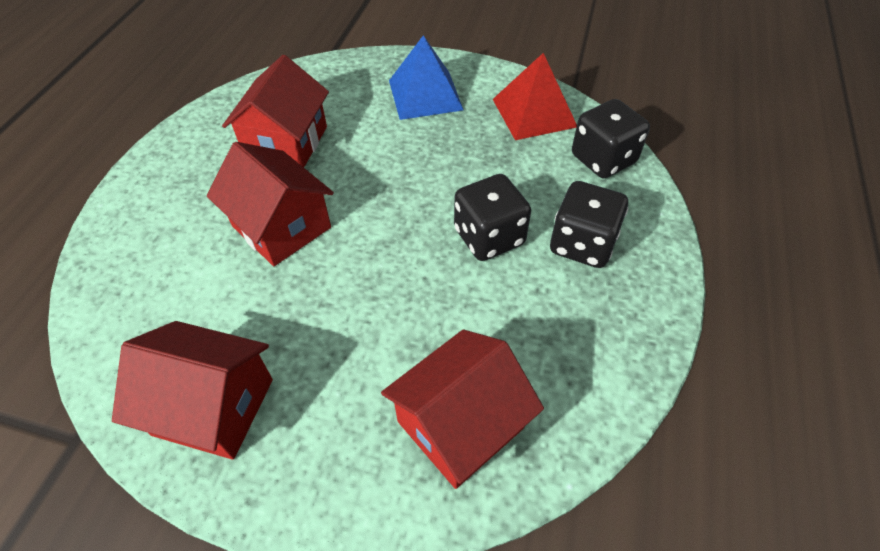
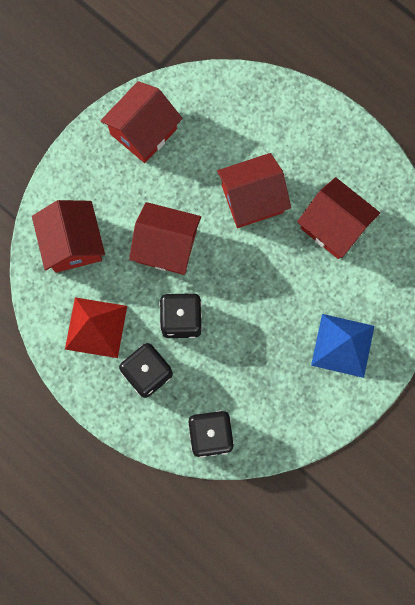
camera: 115 degrees right, 25 degrees up
red pyramid [493,53,577,140] -> red pyramid moved to [65,297,127,358]
none -> red house [129,202,201,275]

